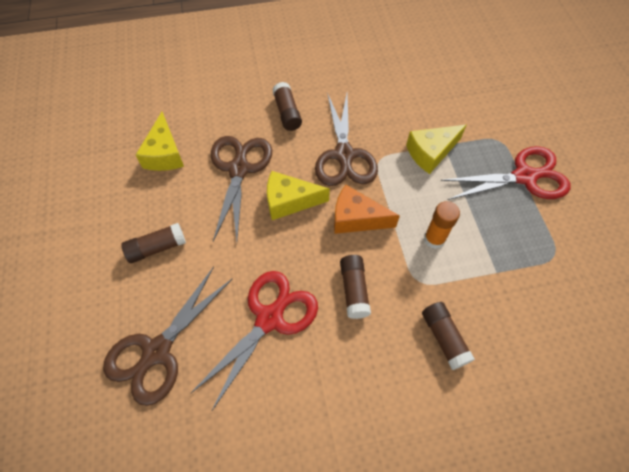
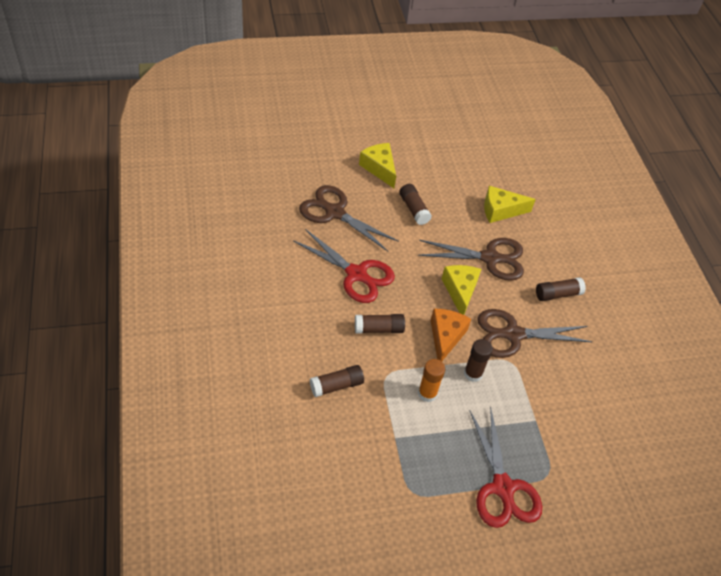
camera: 85 degrees right, 10 degrees down
yellow cheese [406,125,466,174] -> yellow cheese moved to [359,143,396,188]
none -> brown glue stick [464,339,493,382]

